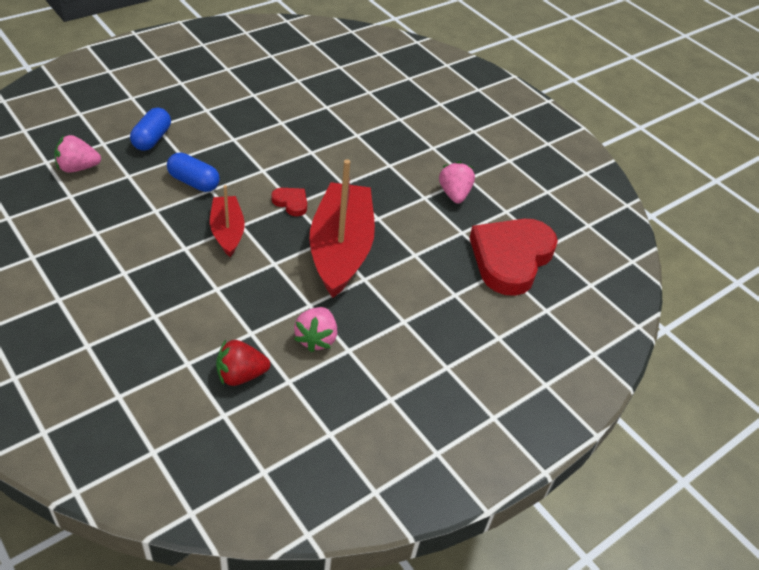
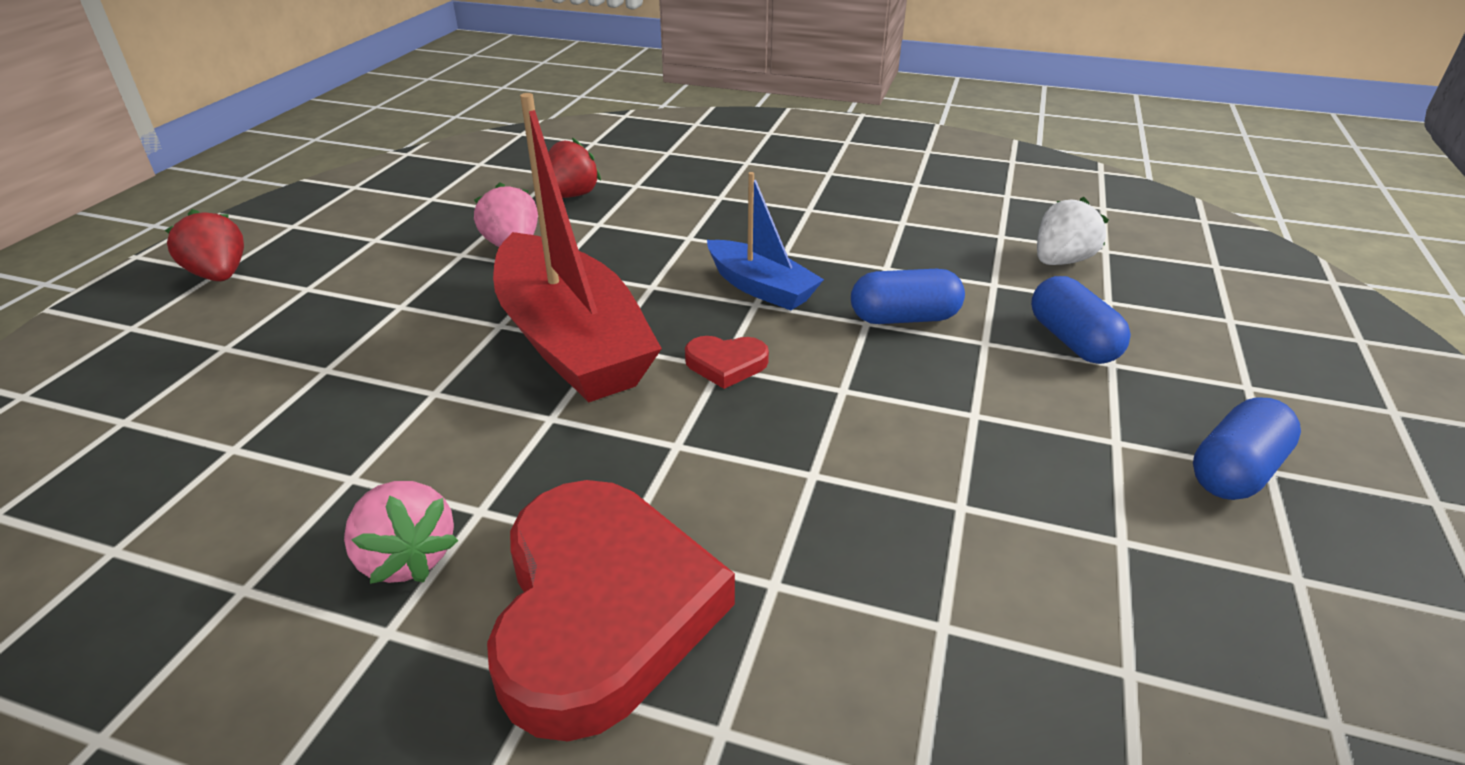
camera: 150 degrees right, 10 degrees down
pink strawberry [54,135,101,173] -> white strawberry [1037,197,1109,265]
red boat [210,185,245,257] -> blue boat [707,172,824,310]
red heart [469,219,558,296] -> red heart moved to [487,480,735,741]
none -> red strawberry [165,209,244,281]
none -> blue capsule [1193,397,1301,500]

